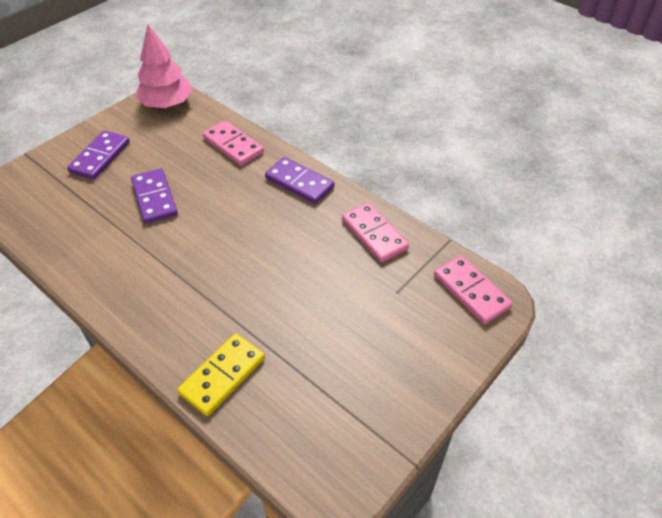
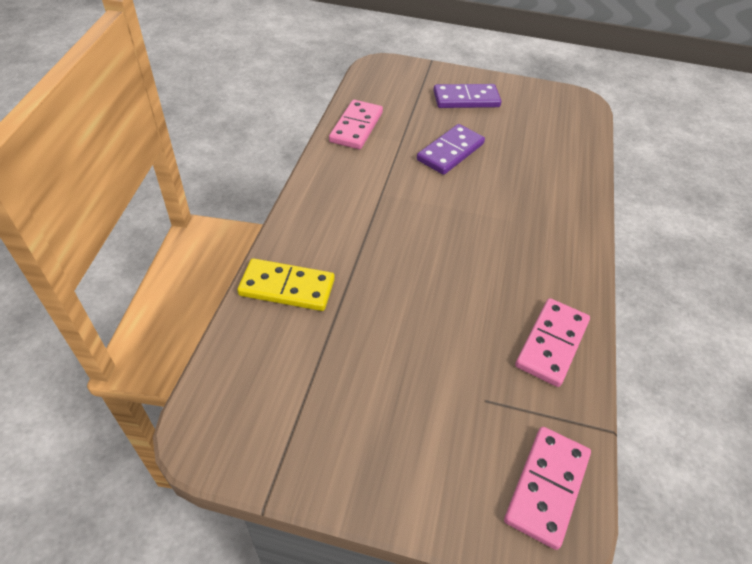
camera: 60 degrees right, 0 degrees up
pink tree [135,25,193,108] -> none
pink domino [203,120,264,166] -> pink domino moved to [329,100,383,149]
purple domino [265,157,334,204] -> none

